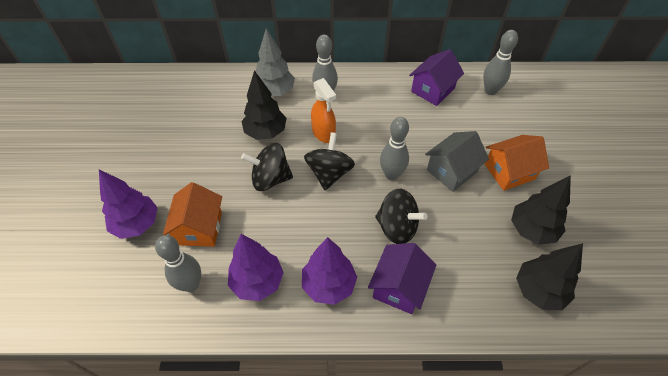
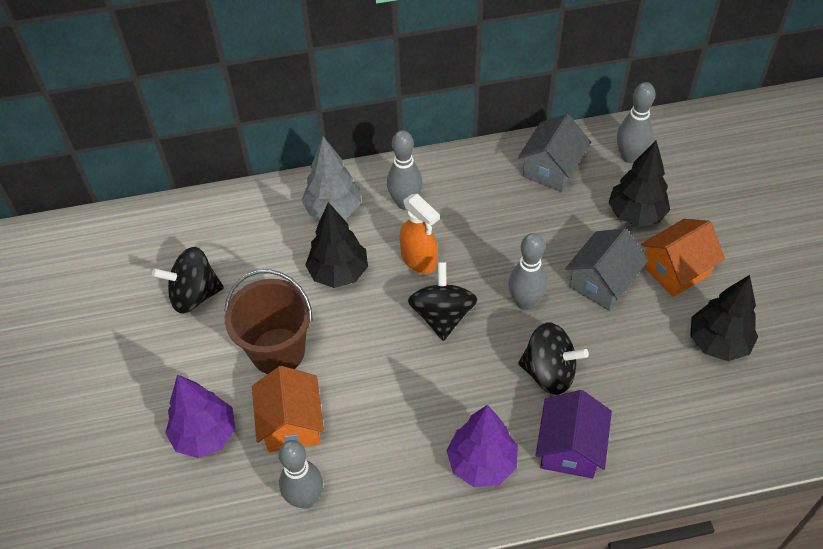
camera: 10 degrees left, 0 degrees up
purple tree [228,234,284,301] -> none
black spinning top [241,143,293,191] -> black spinning top moved to [152,247,224,314]
purple house [409,49,464,106] -> grey house [518,114,591,192]
black tree [516,243,583,310] -> black tree moved to [608,140,670,226]
none -> brown bucket [224,269,313,374]

